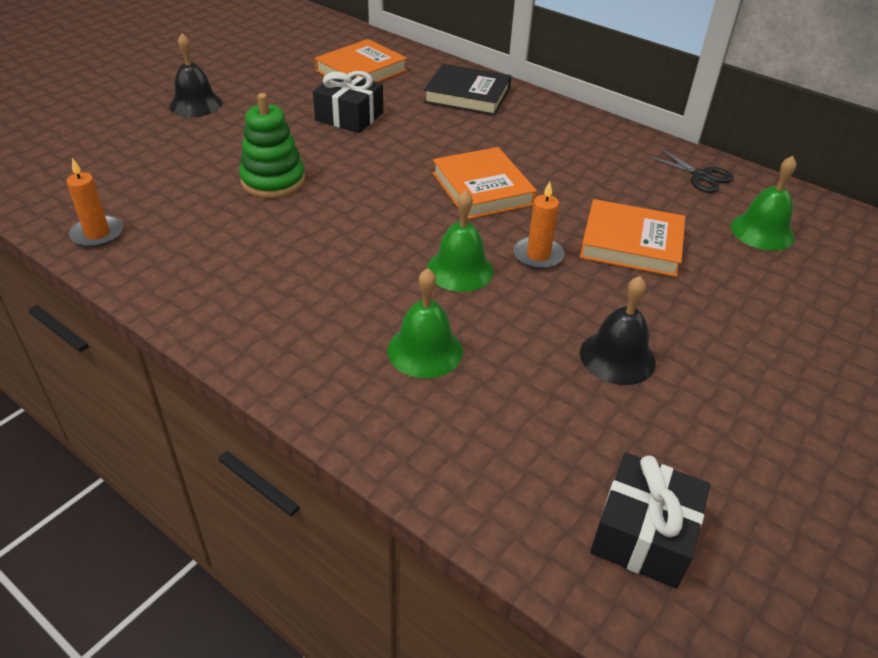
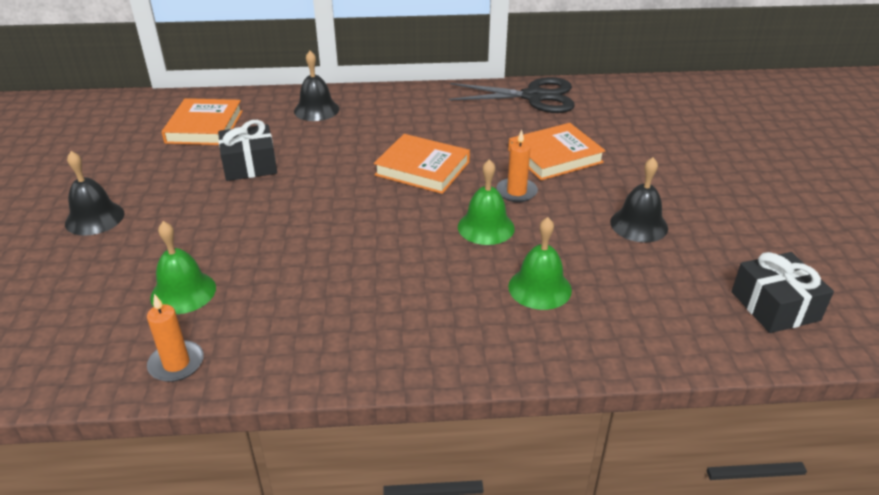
camera: 40 degrees left, 5 degrees down
green stacking toy [239,93,305,198] -> none
black book [424,64,511,116] -> black bell [294,51,339,121]
black scissors [646,147,734,193] -> black scissors [448,77,575,113], size x1.87
green bell [731,156,797,251] -> green bell moved to [150,221,216,314]

